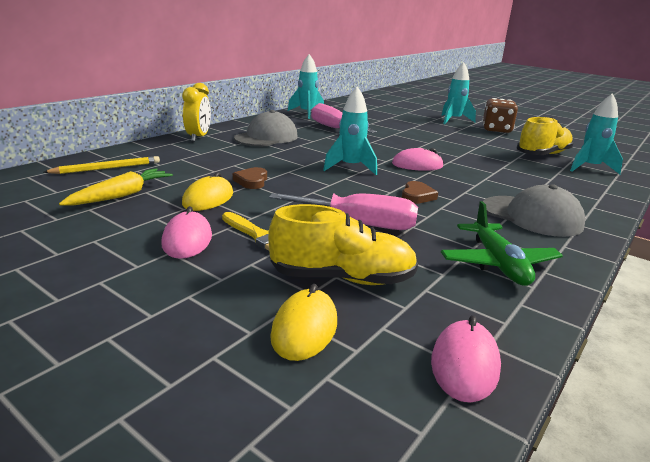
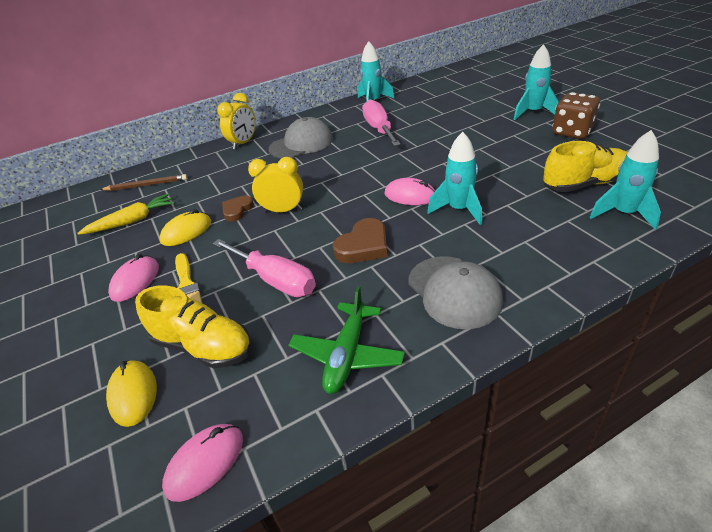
camera: 30 degrees right, 15 degrees up
yellow pencil [44,156,160,174] -> brown pencil [100,174,187,191]
yellow mouse [270,284,337,361] -> yellow mouse turned 60 degrees counterclockwise [106,360,157,427]
turquoise rocket [323,87,377,175] -> turquoise rocket moved to [427,132,482,225]
brown heart [402,181,438,204] -> brown heart [333,218,387,263], size x1.52
none -> yellow clock [248,157,303,212]

